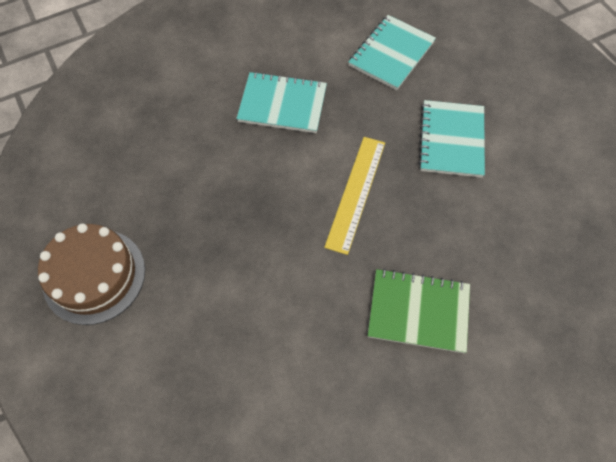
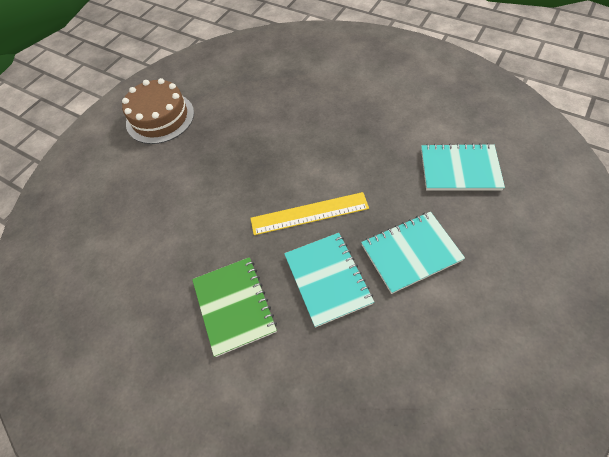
camera: 65 degrees right, 5 degrees down
turquoise notebook [236,71,327,133] -> turquoise notebook moved to [284,233,374,328]

